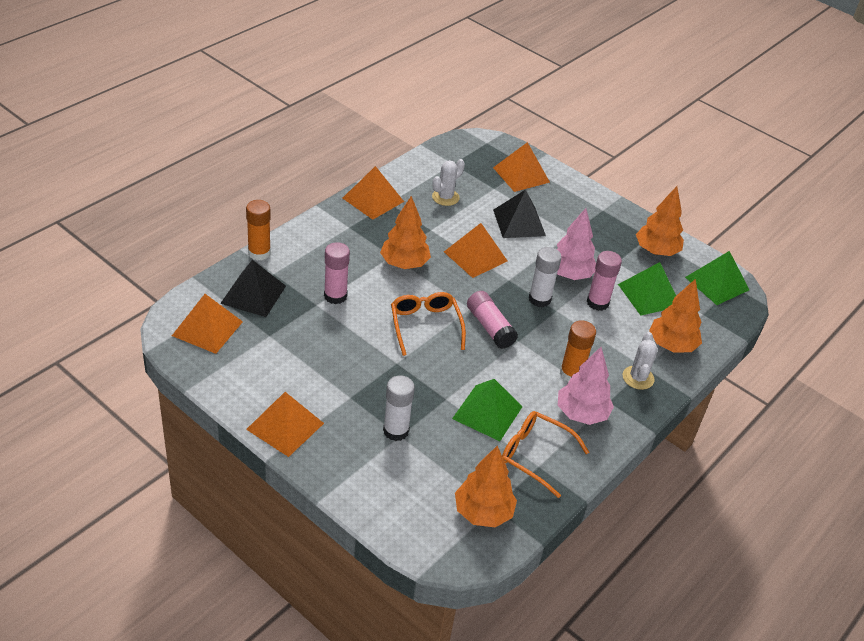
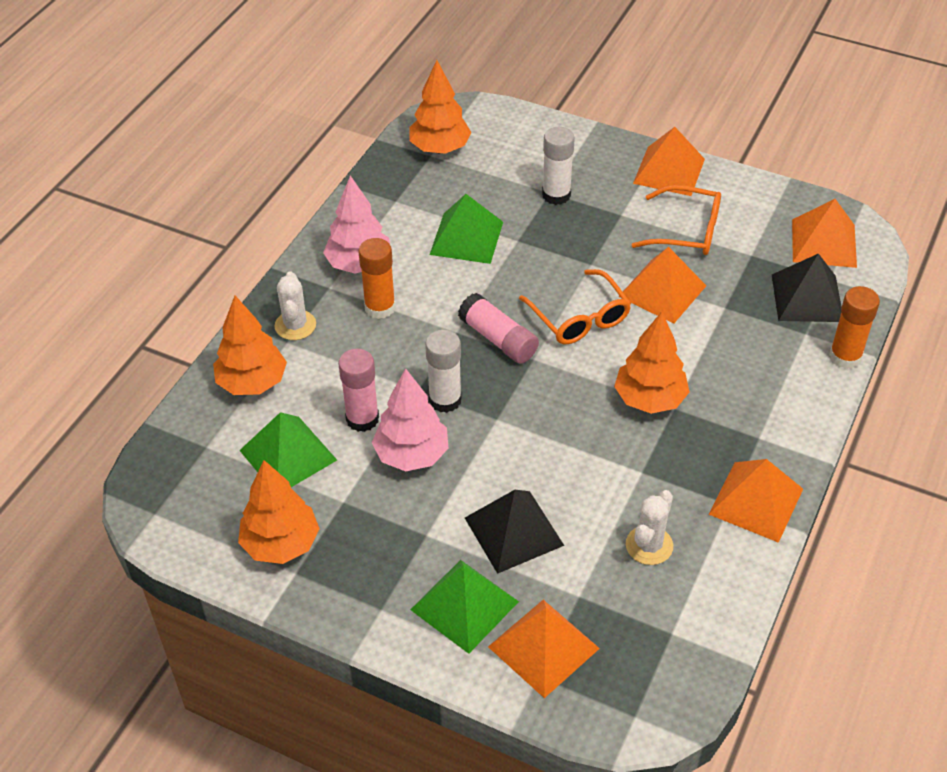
camera: 170 degrees right, 5 degrees up
pink glue stick [324,242,350,304] -> none
orange pyramid [444,223,507,278] -> orange pyramid moved to [618,247,707,324]
orange glasses [502,411,589,498] -> orange glasses moved to [632,185,721,255]
green pyramid [685,251,749,305] -> green pyramid moved to [410,560,519,654]

